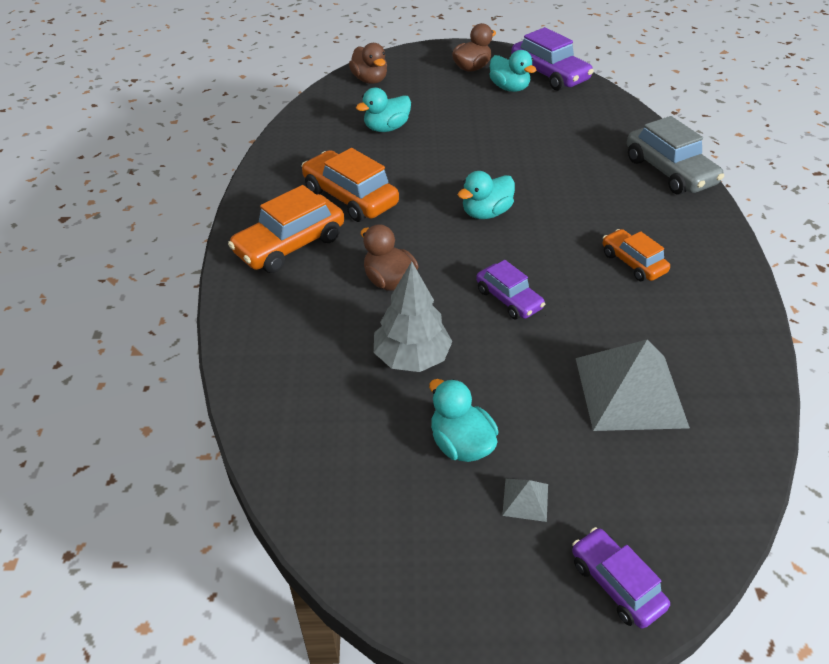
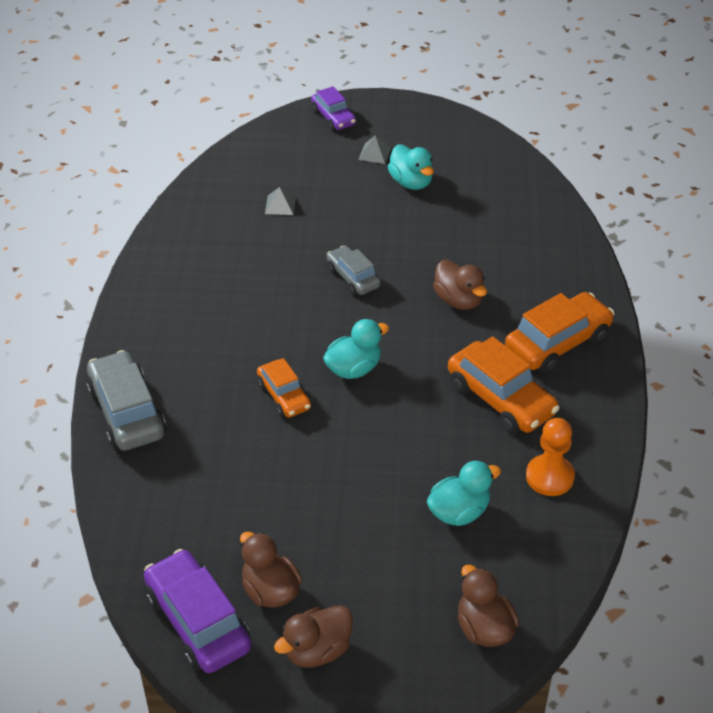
camera: 175 degrees left, 0 degrees up
grey tree [374,261,453,372] -> none
purple car [476,260,545,319] -> grey car [327,245,381,295]
turquoise duck [489,50,536,92] -> brown duck [240,532,302,608]
grey pyramid [576,339,690,431] -> grey pyramid [265,187,296,215], size x0.41
orange car [603,229,670,281] -> orange car moved to [257,358,311,418]
none -> orange pawn [526,418,575,496]

